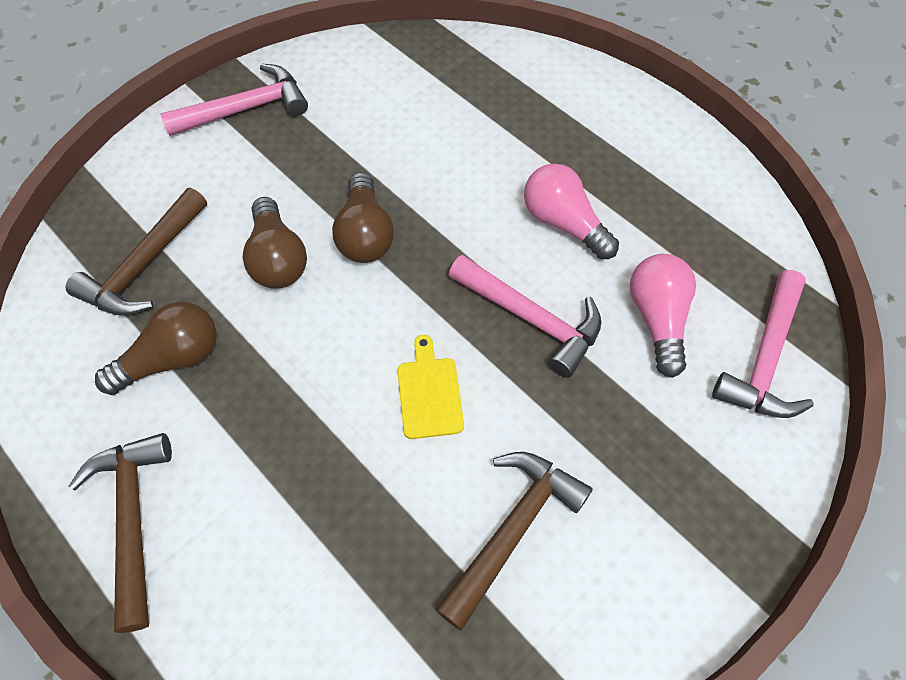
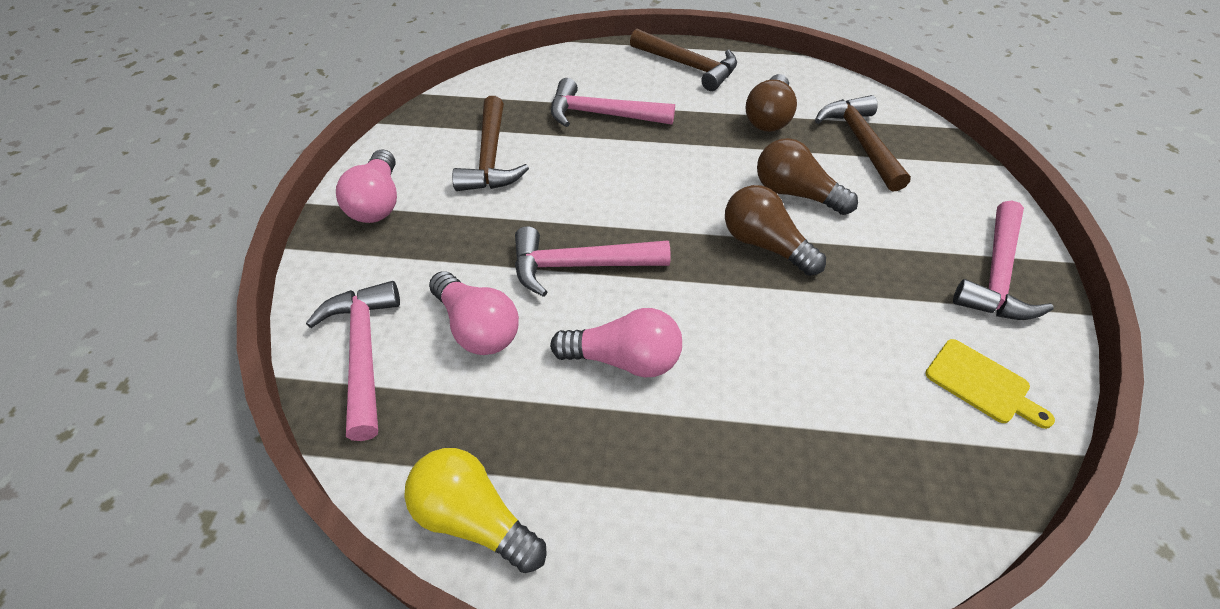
camera: 140 degrees right, 10 degrees down
yellow cutting board [397,335,464,439] -> yellow cutting board moved to [925,339,1055,429]
none -> pink light bulb [336,149,397,223]
none -> yellow light bulb [404,448,547,573]
none -> pink hammer [551,78,675,127]

